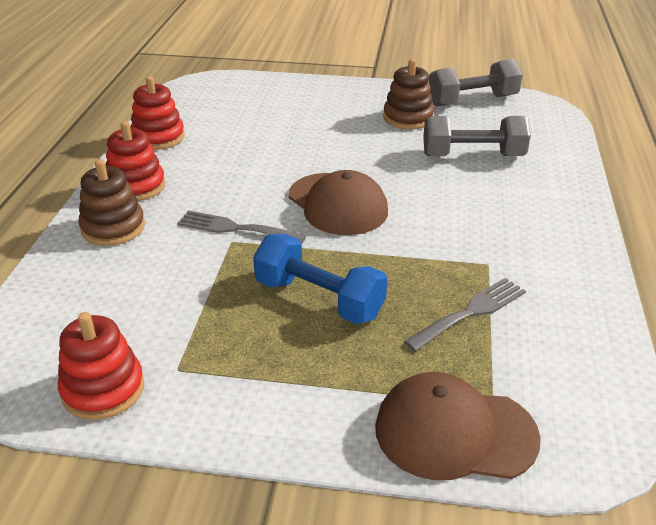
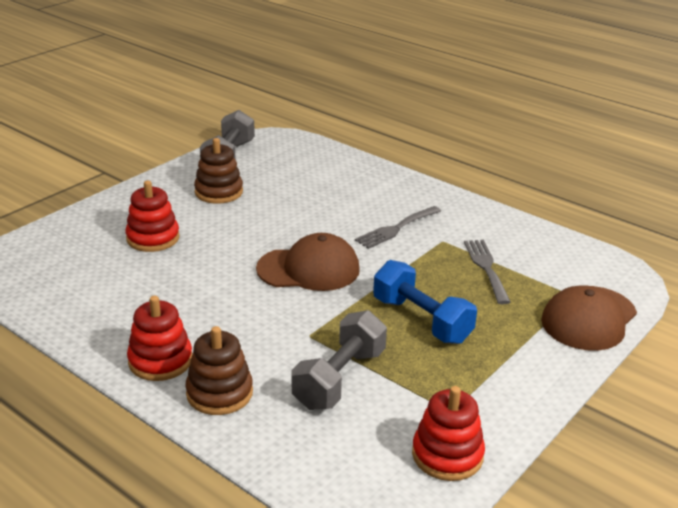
camera: 60 degrees left, 5 degrees down
red stacking toy [130,76,185,150] -> red stacking toy moved to [125,181,180,252]
grey fork [177,210,306,244] -> grey fork moved to [355,206,441,249]
blue dumbbell [253,234,387,324] -> blue dumbbell turned 75 degrees clockwise [373,260,477,344]
grey dumbbell [423,116,531,156] -> grey dumbbell moved to [292,310,387,410]

